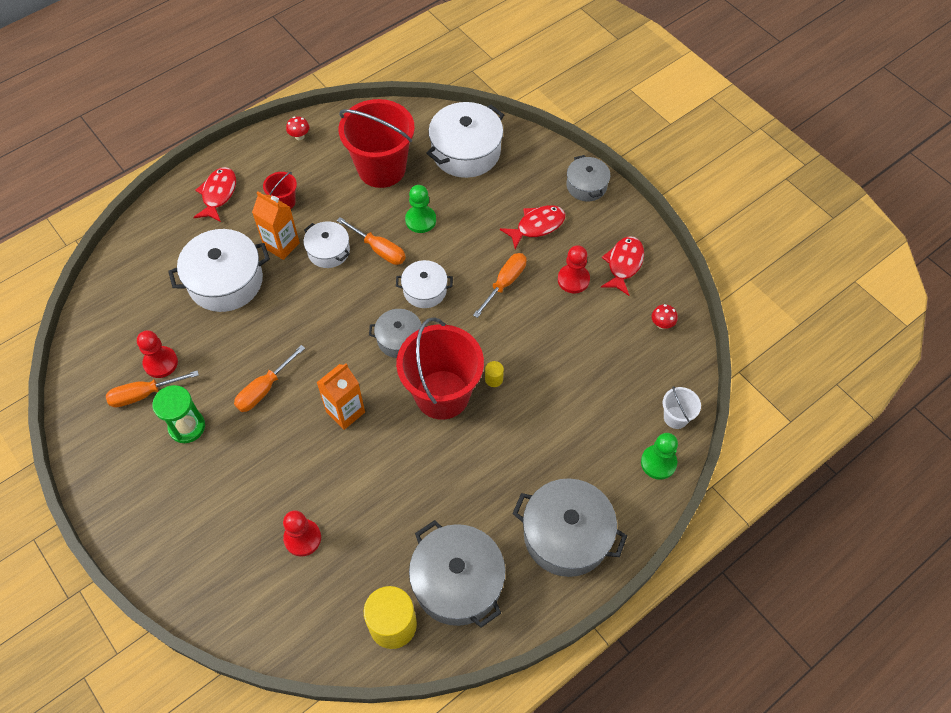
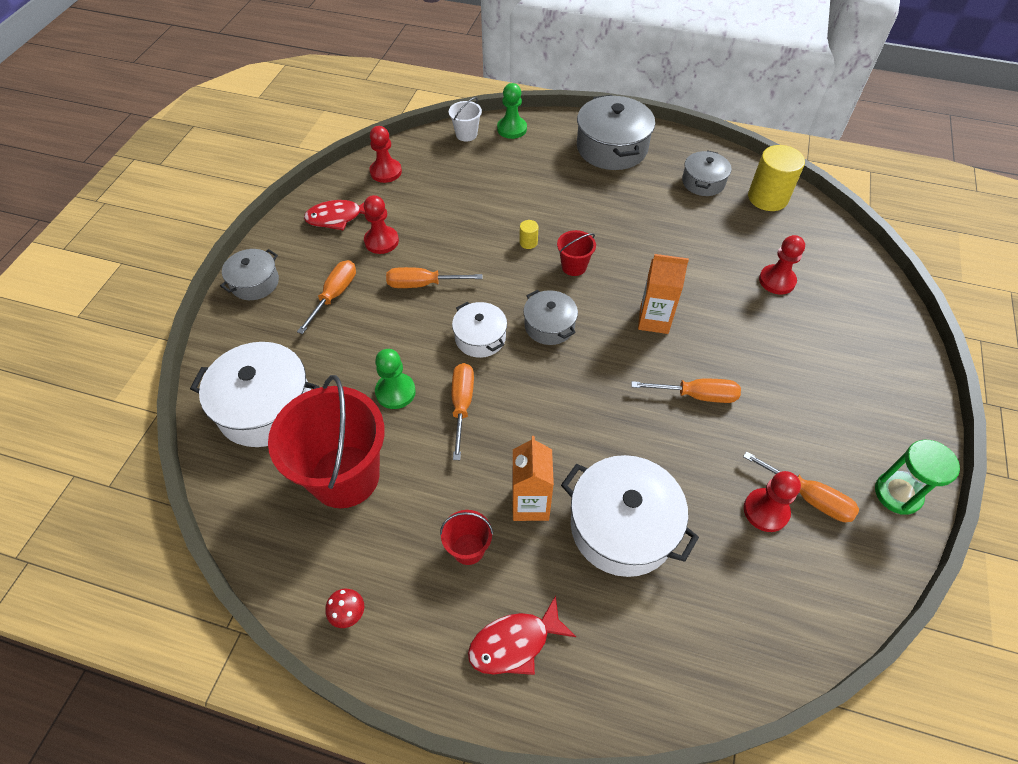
camera: 125 degrees left, 5 degrees down
green hourglass [152,385,205,443] -> green hourglass moved to [875,440,960,515]
white pot [303,221,350,268] -> none
red bucket [396,317,484,420] -> red bucket [557,230,596,276], size x0.45
grey pot [409,520,505,628] -> grey pot [682,150,731,196], size x0.58
red fish [500,205,566,249] -> orange screwdriver [297,260,356,334]
red mushroom [651,304,678,329] -> red pawn [370,126,402,183]

